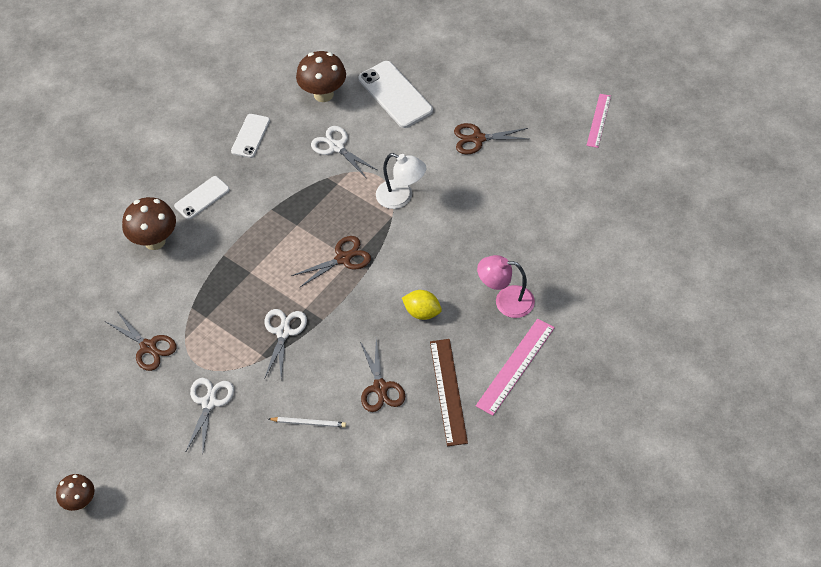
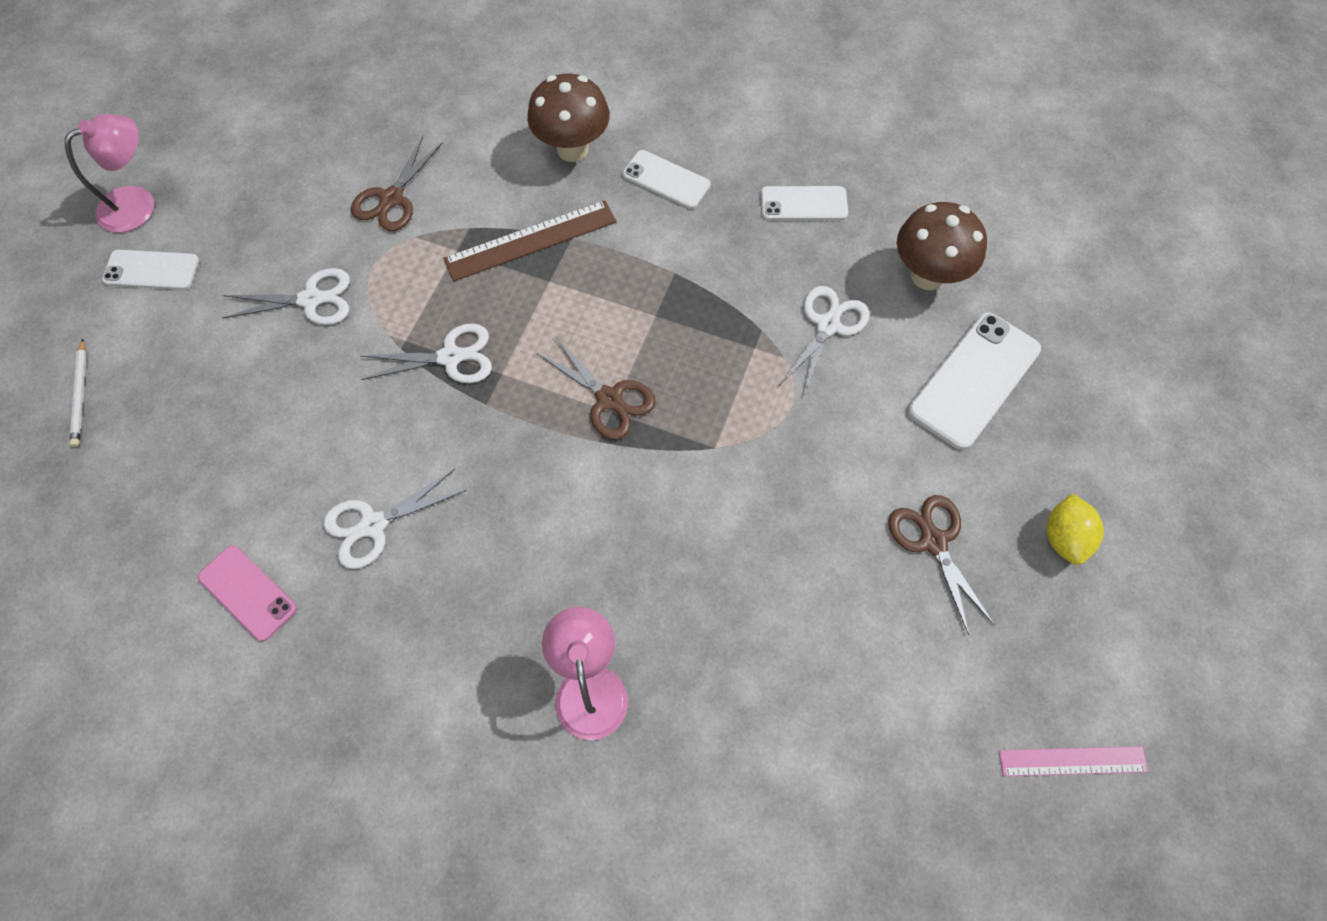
camera: 70 degrees right, 10 degrees up
brown mushroom [56,474,95,511] -> pink lamp [65,114,154,232]
white pencil [269,417,346,428] -> white pencil moved to [70,339,87,447]
brown scissors [360,339,405,412] -> white scissors [323,469,466,569]
white lamp [376,153,426,209] -> none
yellow lemon [402,290,442,320] -> yellow lemon moved to [1046,493,1104,565]
brown ruler [430,339,468,446] -> brown ruler moved to [443,200,616,282]
pink ruler [476,319,555,416] -> none
none -> white phone [102,250,199,290]
none -> pink phone [198,545,297,641]

